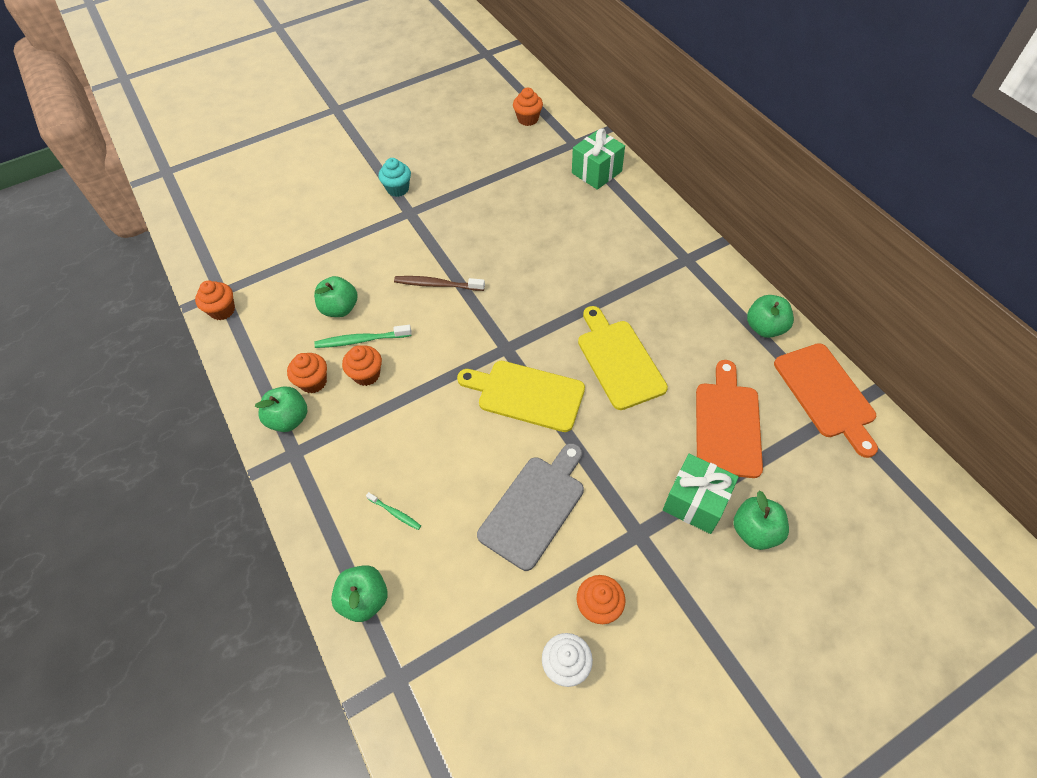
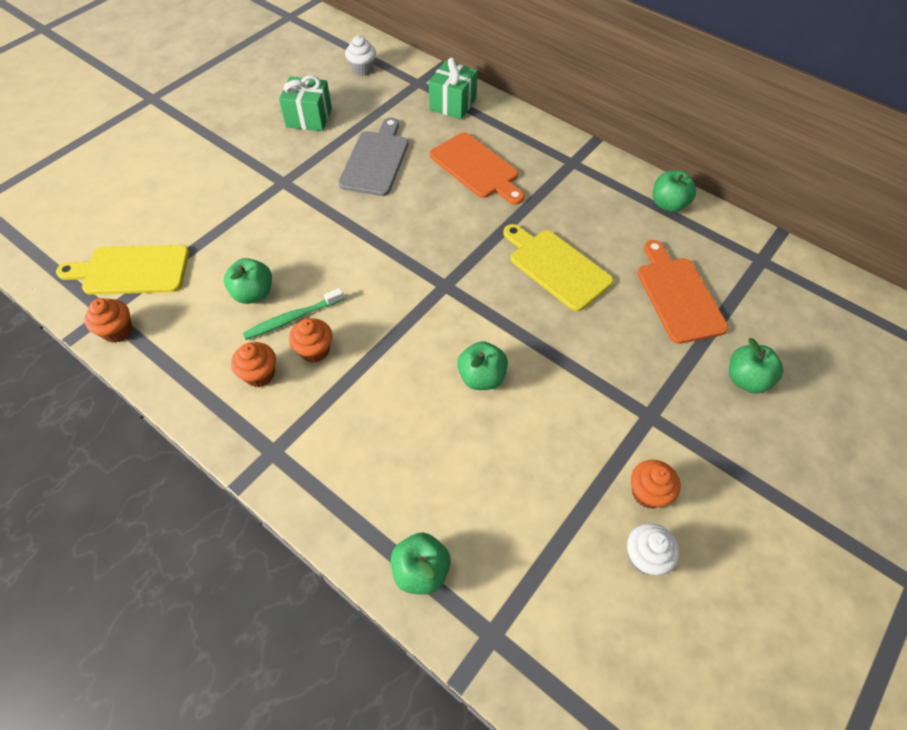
camera: 25 degrees left, 0 degrees up
green apple [255,386,307,432] -> green apple moved to [457,341,508,390]
green toothbrush [366,492,421,530] -> none
turquoise cupcake [378,158,411,197] -> none
brown toothbrush [394,276,485,291] -> none
yellow cutting board [457,361,585,432] -> yellow cutting board moved to [56,245,189,295]
grey cutting board [477,443,584,571] -> grey cutting board moved to [338,118,409,196]
orange cupcake [513,88,543,126] -> white cupcake [345,35,376,76]
green gift [663,454,739,534] -> green gift moved to [279,75,332,131]
orange cutting board [774,343,878,458] -> orange cutting board moved to [430,132,524,205]

